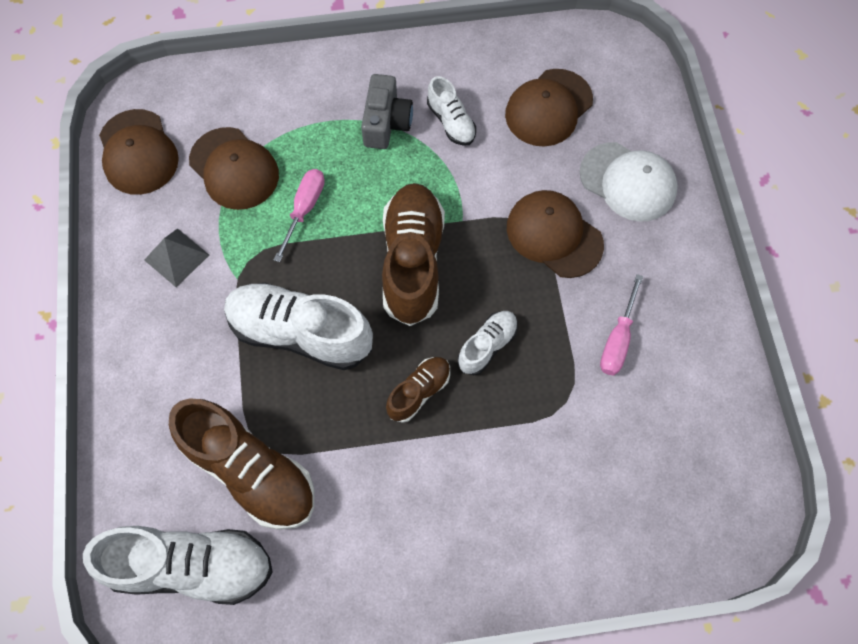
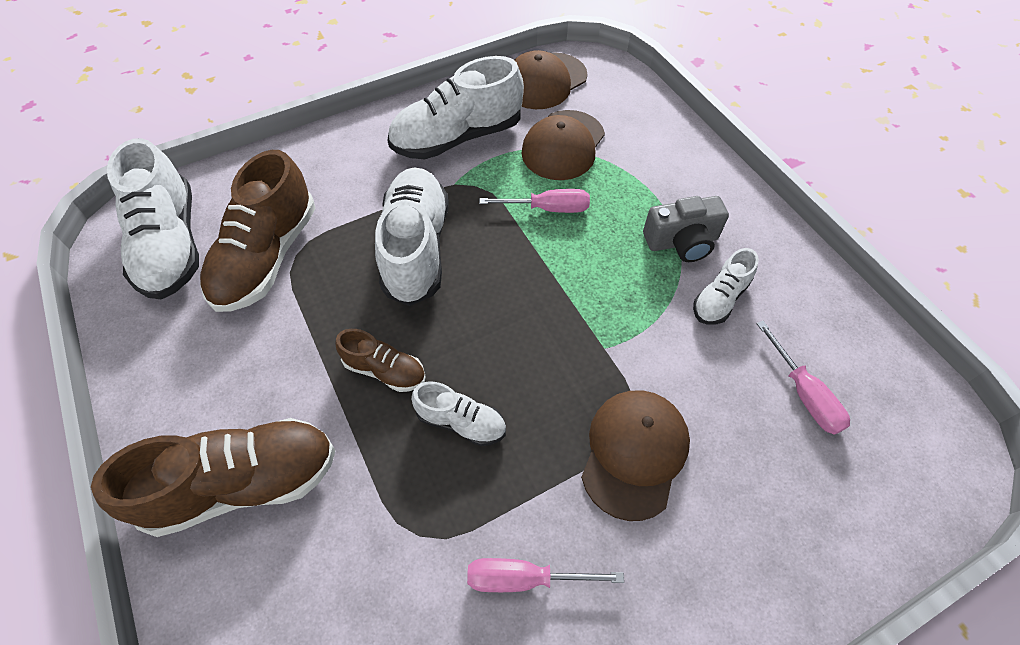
camera: 70 degrees right, 10 degrees down
grey pyramid [144,228,209,287] -> white shoe [388,56,524,159]
brown shoe [382,183,445,326] -> brown shoe moved to [91,418,336,537]
brown cap [505,69,593,147] -> pink screwdriver [757,321,850,435]
white cap [580,142,678,222] -> none

